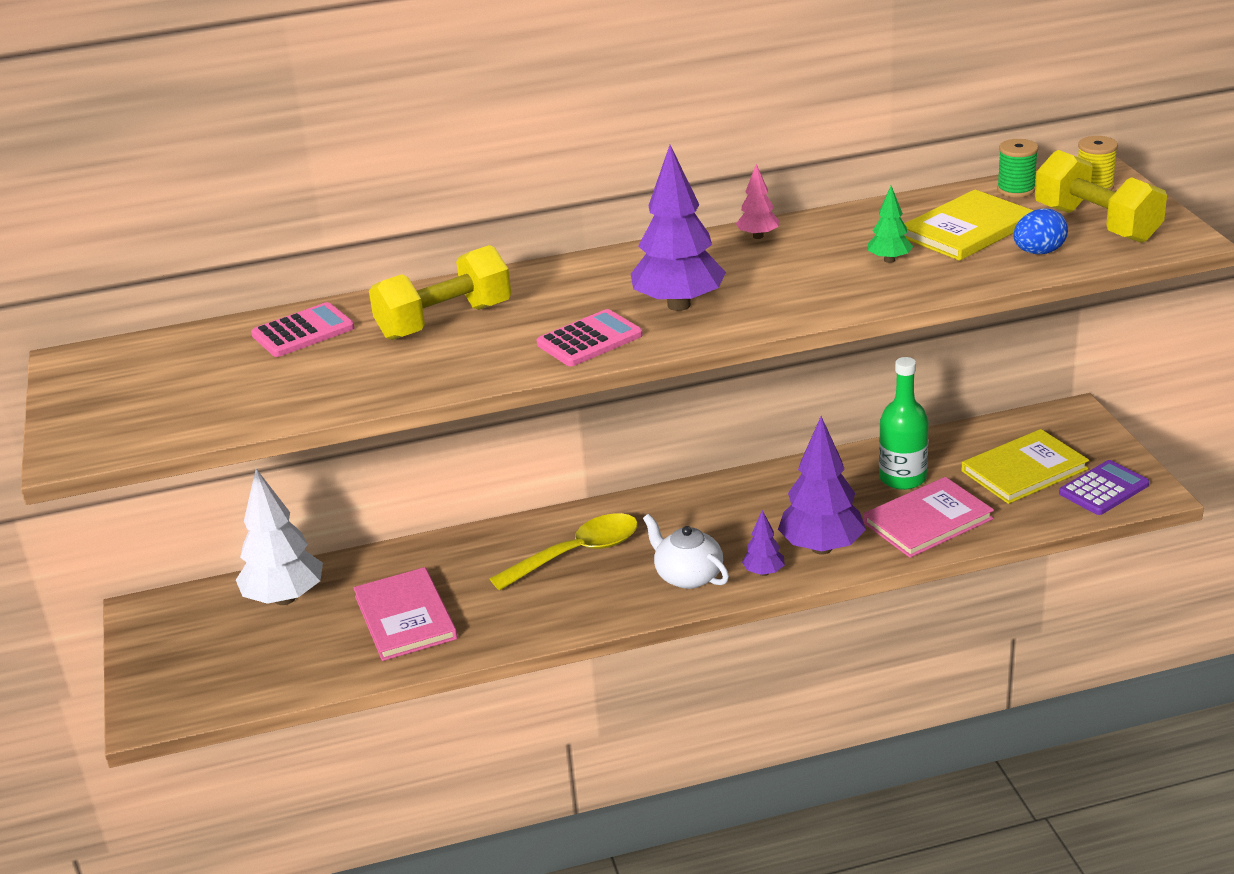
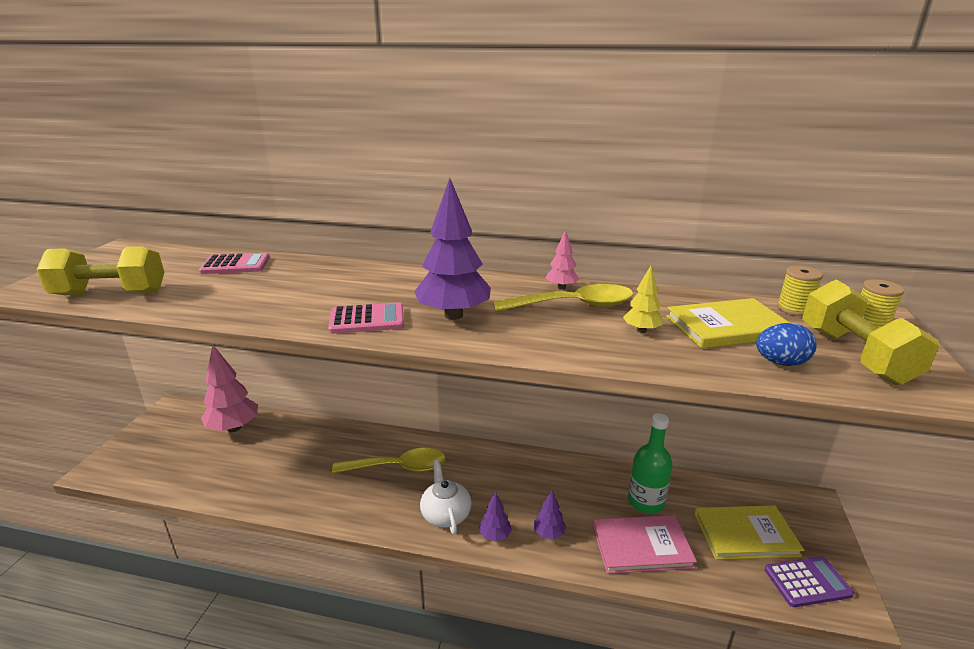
camera: 25 degrees right, 5 degrees down
white tree [236,469,323,605] -> pink tree [201,345,258,432]
pink book [353,567,457,661] -> none
yellow dumbbell [369,245,511,340] -> yellow dumbbell moved to [37,246,164,295]
purple tree [778,416,866,555] -> purple tree [534,490,566,539], size x0.49
green tree [868,186,913,263] -> yellow tree [623,266,663,333]
green spool [997,139,1038,197] -> yellow spool [777,266,823,316]
none -> yellow spoon [493,284,634,312]

